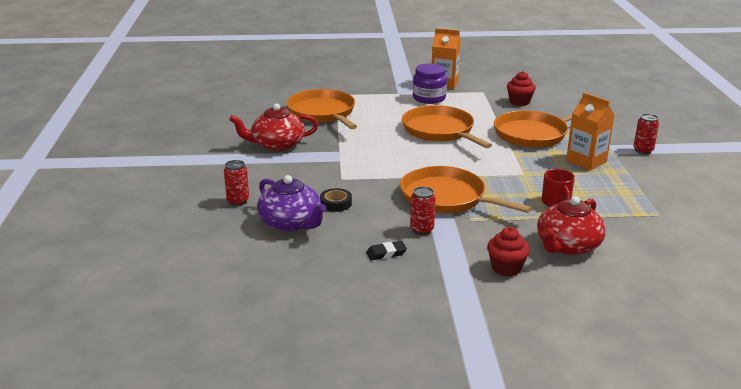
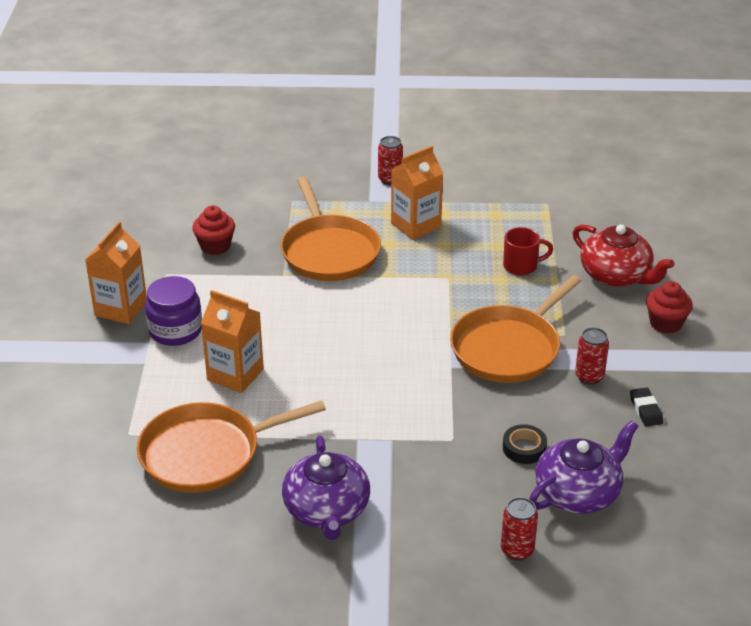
camera: 85 degrees left, 10 degrees up
red teapot [229,104,318,151] -> purple teapot [282,436,370,540]
orange pan [402,105,492,148] -> none
none -> orange carton [201,290,264,393]

